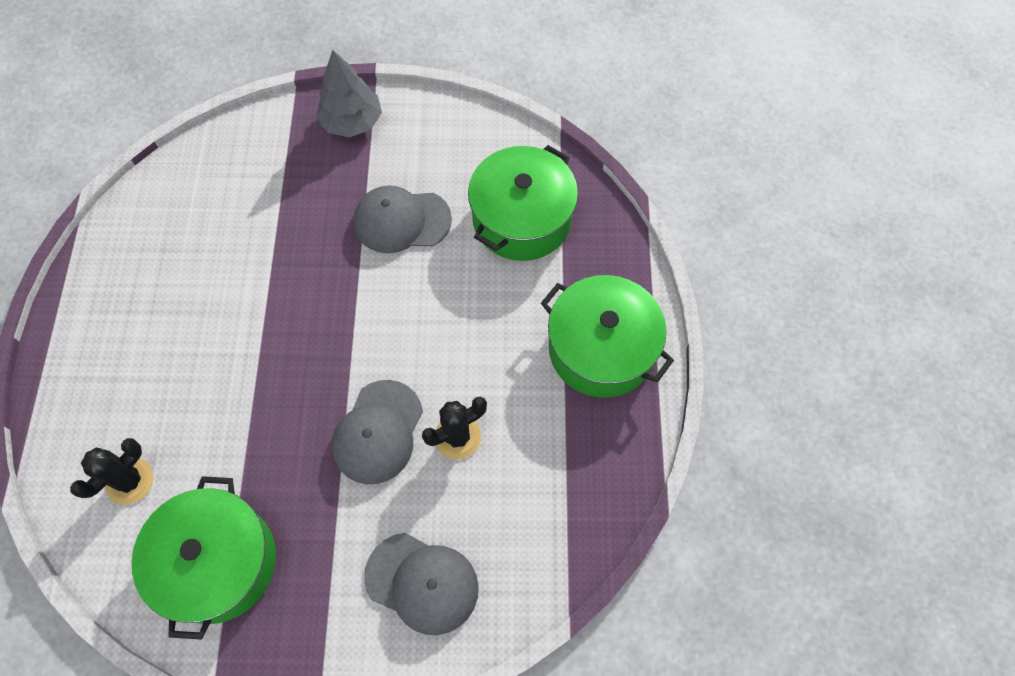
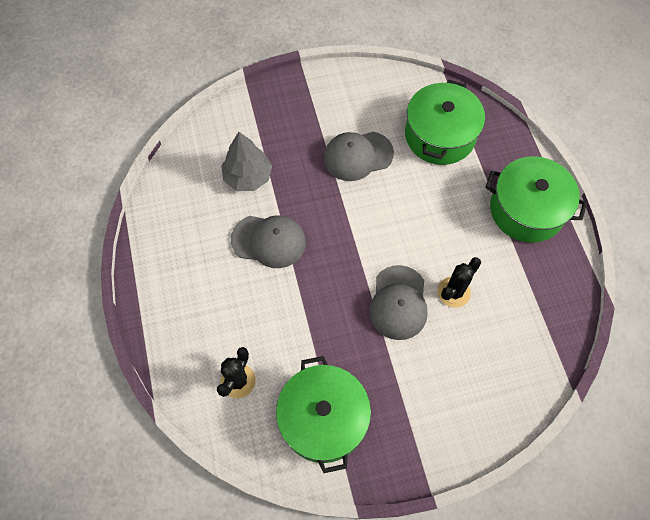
camera: 15 degrees left, 0 degrees up
grey tree [316,50,382,137] -> grey tree moved to [221,132,272,191]
grey cap [364,533,479,635] -> grey cap moved to [231,215,306,268]

